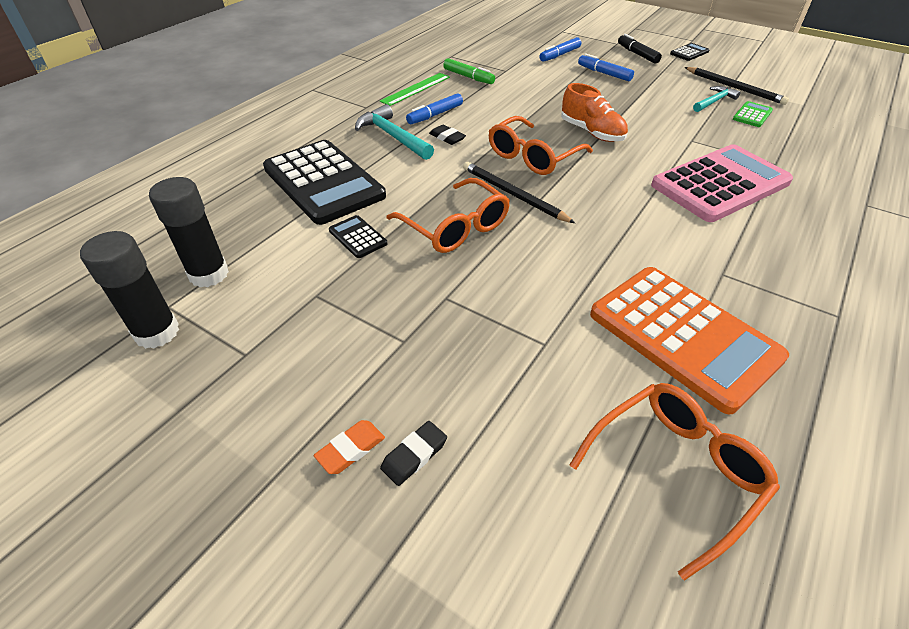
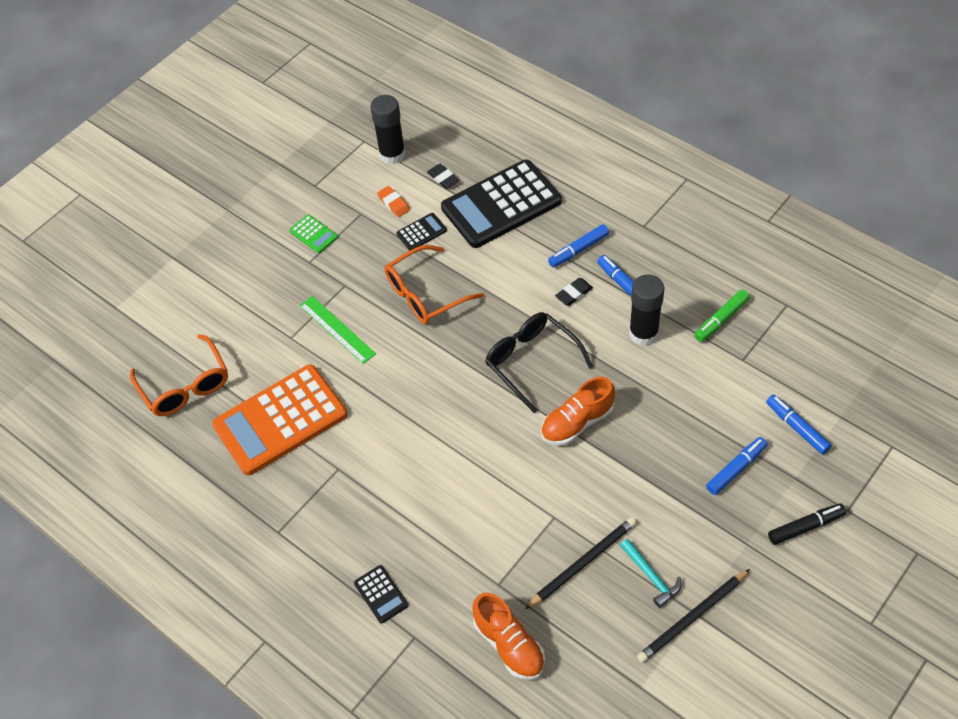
camera: 100 degrees right, 10 degrees up
black glue stick [80,231,179,349] -> black glue stick moved to [629,274,665,346]
orange eraser [314,420,385,474] -> orange eraser moved to [377,186,410,217]
turquoise hammer [355,104,434,160] -> blue marker [548,224,609,268]
green ruler [380,73,450,106] -> green ruler moved to [300,296,376,364]
black eraser [380,421,447,486] -> black eraser moved to [427,164,460,189]
black pencil [463,162,575,223] -> black pencil moved to [525,517,636,609]
orange glasses [489,116,593,175] -> black glasses [485,312,593,413]
pink calculator [651,144,793,222] -> none
black calculator [670,43,709,61] -> black calculator moved to [354,565,408,623]
green calculator [733,101,773,127] -> green calculator moved to [290,215,338,253]
none -> orange shoe [472,593,545,680]

